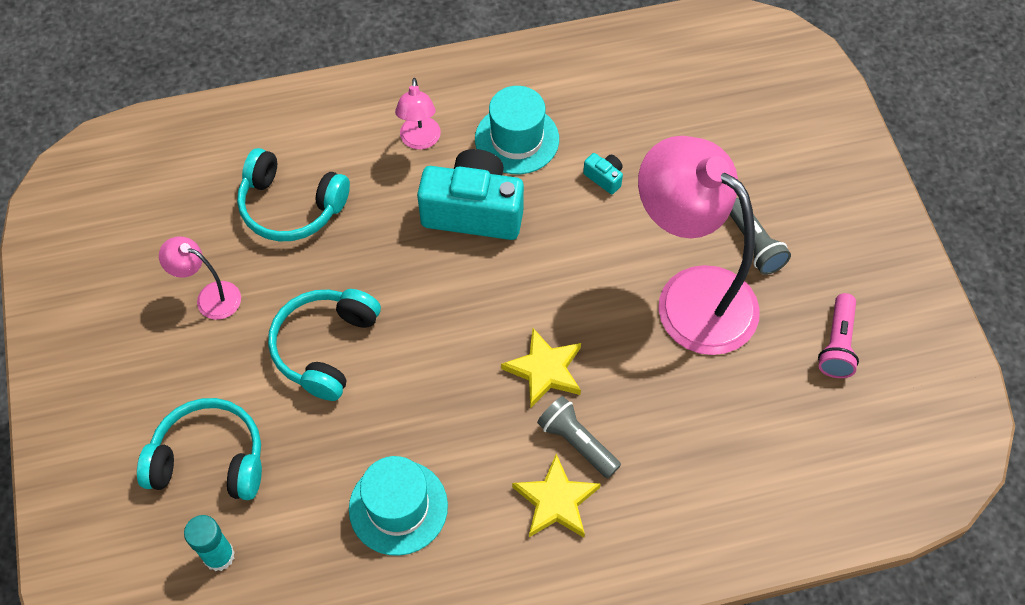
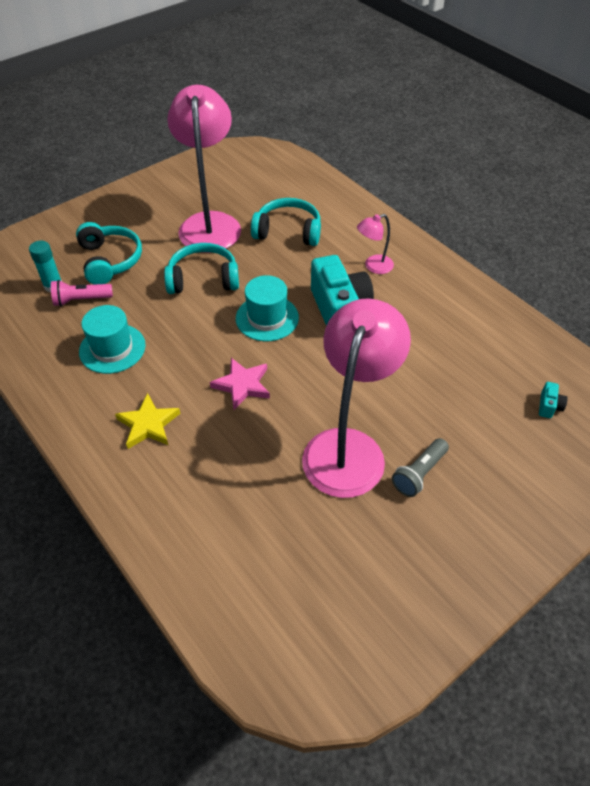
camera: 65 degrees right, 10 degrees down
pink lamp [159,237,241,320] -> pink lamp [167,85,241,253], size x2.29
turquoise headphones [237,148,350,241] -> turquoise headphones turned 105 degrees clockwise [251,198,321,246]
turquoise hat [475,86,559,174] -> turquoise hat moved to [236,275,299,341]
yellow star [501,328,581,408] -> pink star [210,358,270,410]
grey flashlight [537,396,621,478] -> none
turquoise camera [583,153,623,194] -> turquoise camera moved to [539,382,568,418]
pink flashlight [818,293,859,378] -> pink flashlight moved to [51,280,113,306]

